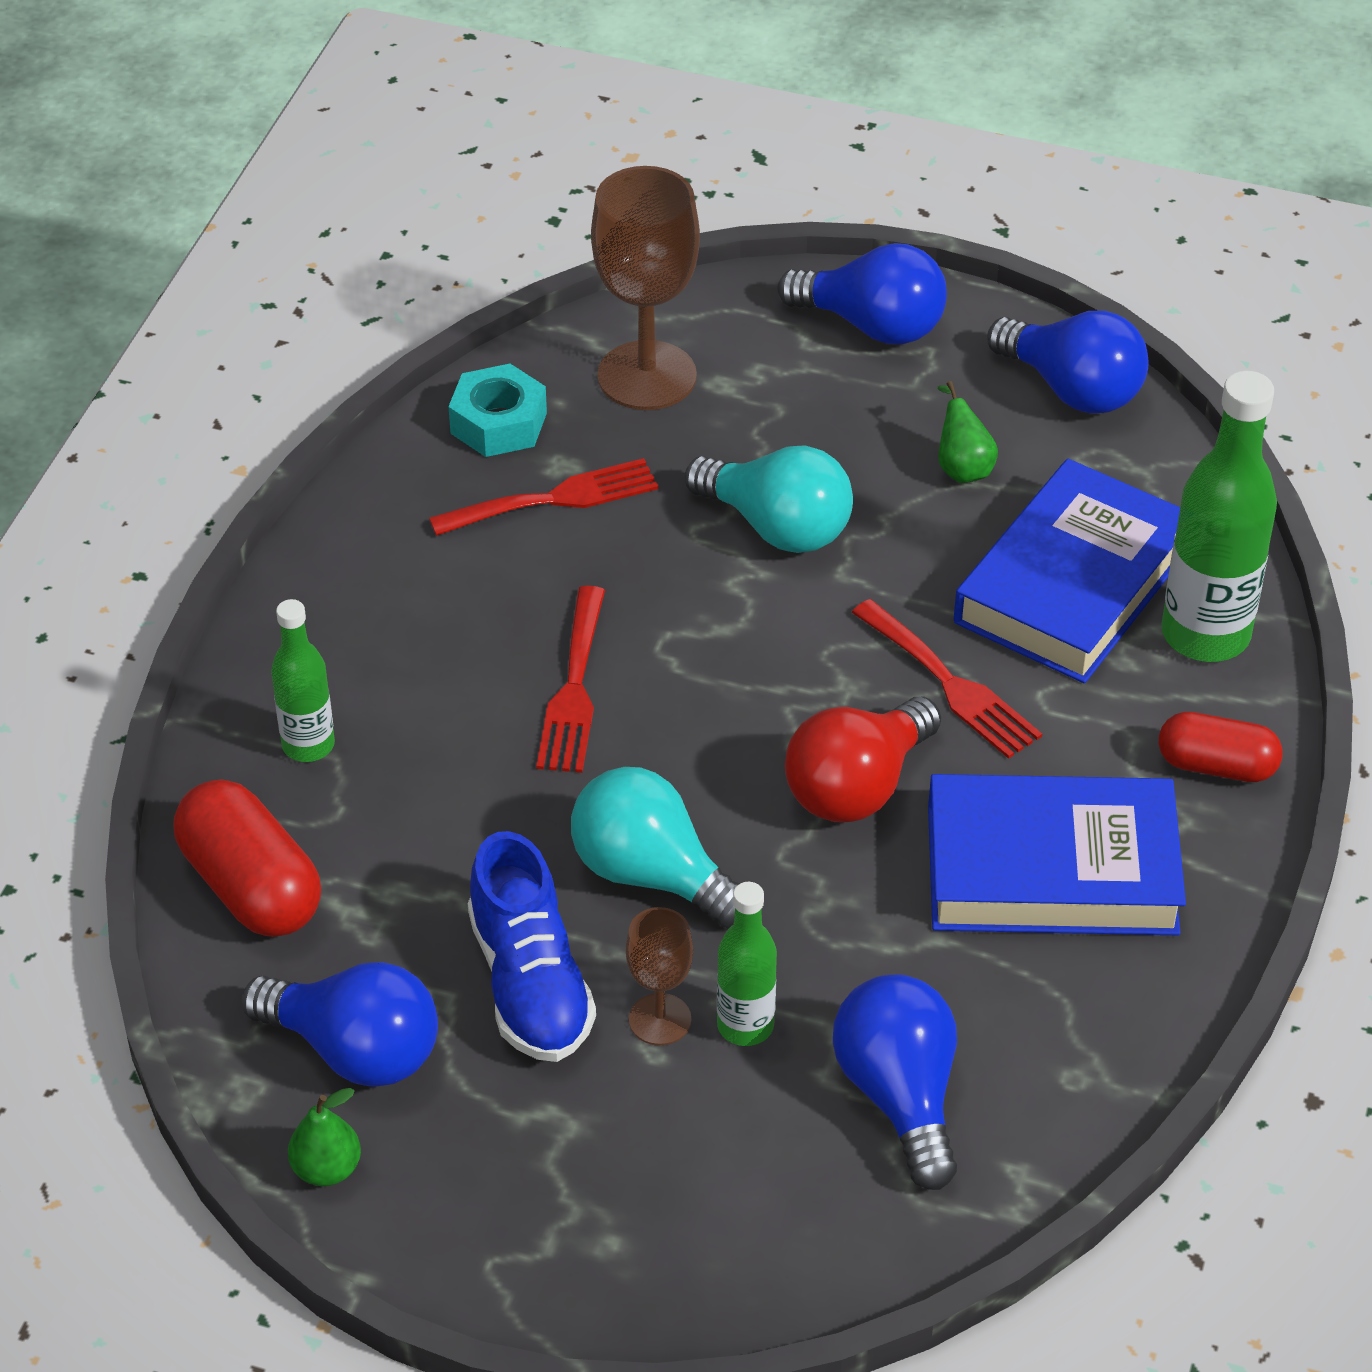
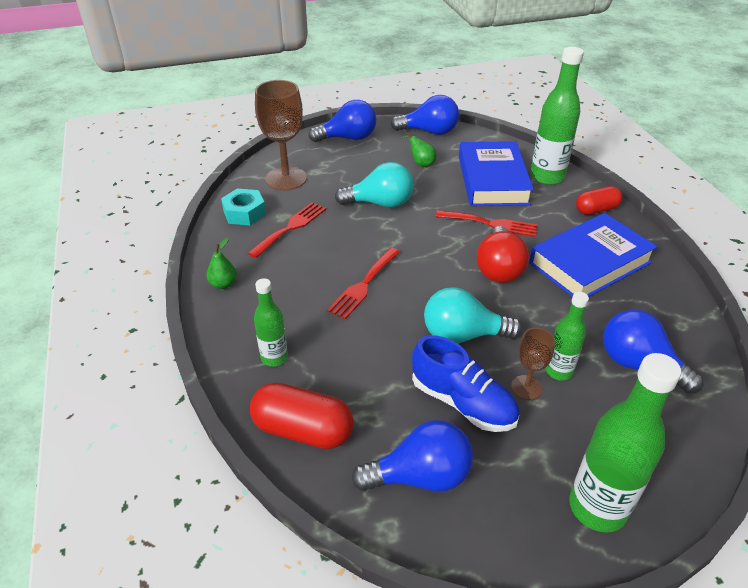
camera: 35 degrees left, 5 degrees down
green pear [288,1088,361,1186] -> green pear moved to [206,238,237,289]
red fork [536,586,605,773] -> red fork turned 60 degrees clockwise [327,248,400,319]
none -> green bottle [569,353,681,533]

